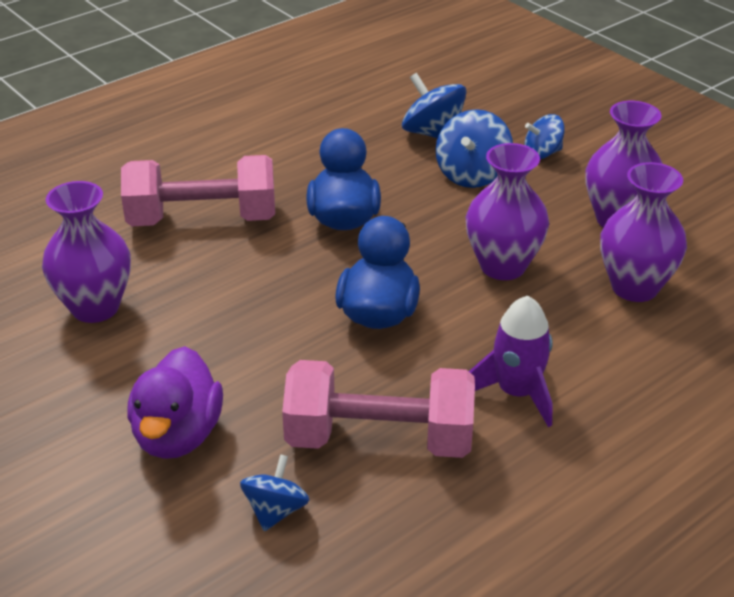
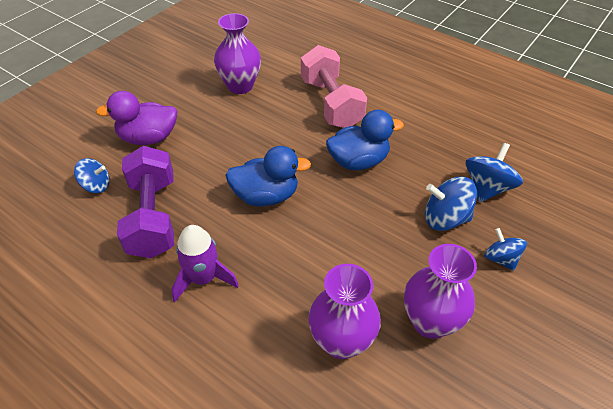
camera: 75 degrees right, 10 degrees up
pink dumbbell [282,360,475,458] -> purple dumbbell [117,146,174,258]
purple vase [466,143,549,280] -> none

